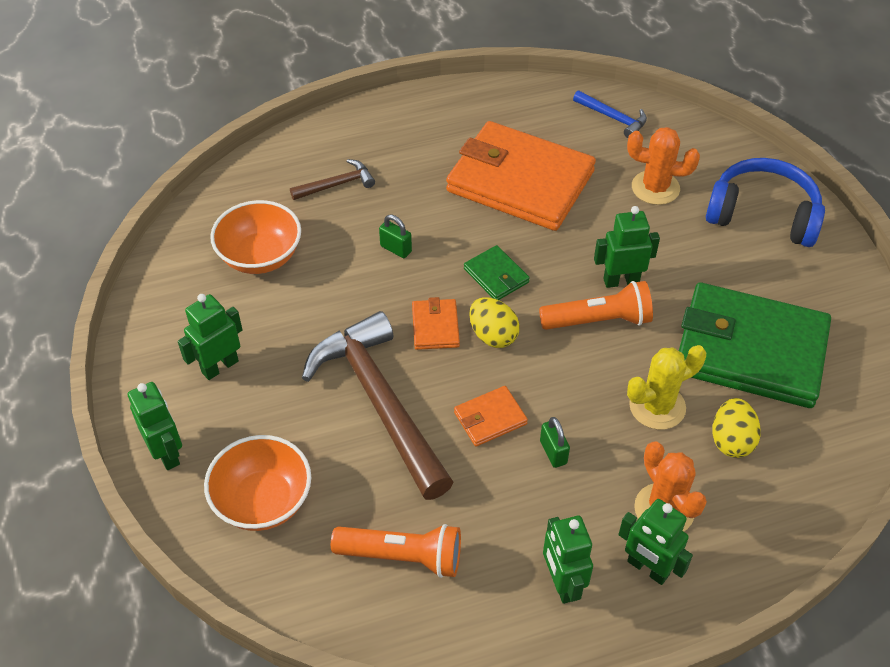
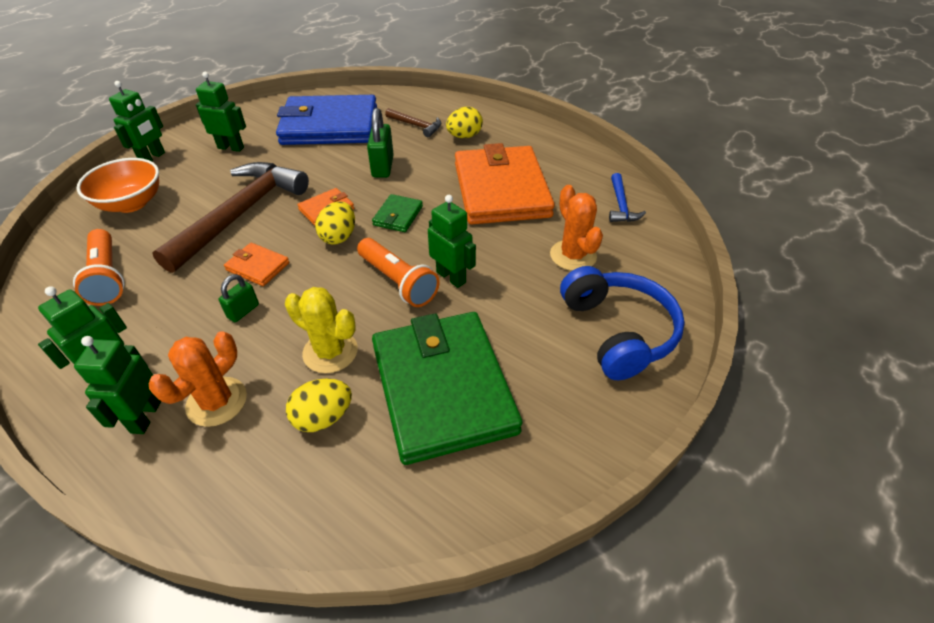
camera: 55 degrees right, 5 degrees down
orange bowl [210,200,301,274] -> blue wallet [276,95,377,145]
green padlock [379,215,412,258] -> green padlock [367,108,394,178], size x1.67
none -> yellow egg [446,107,483,138]

